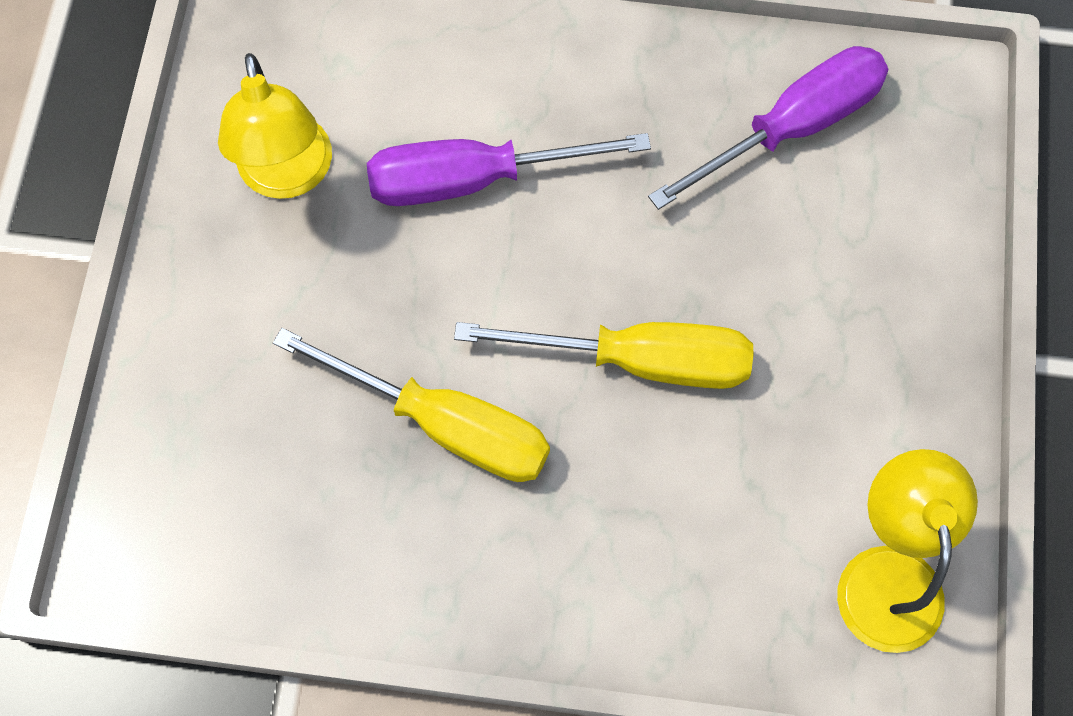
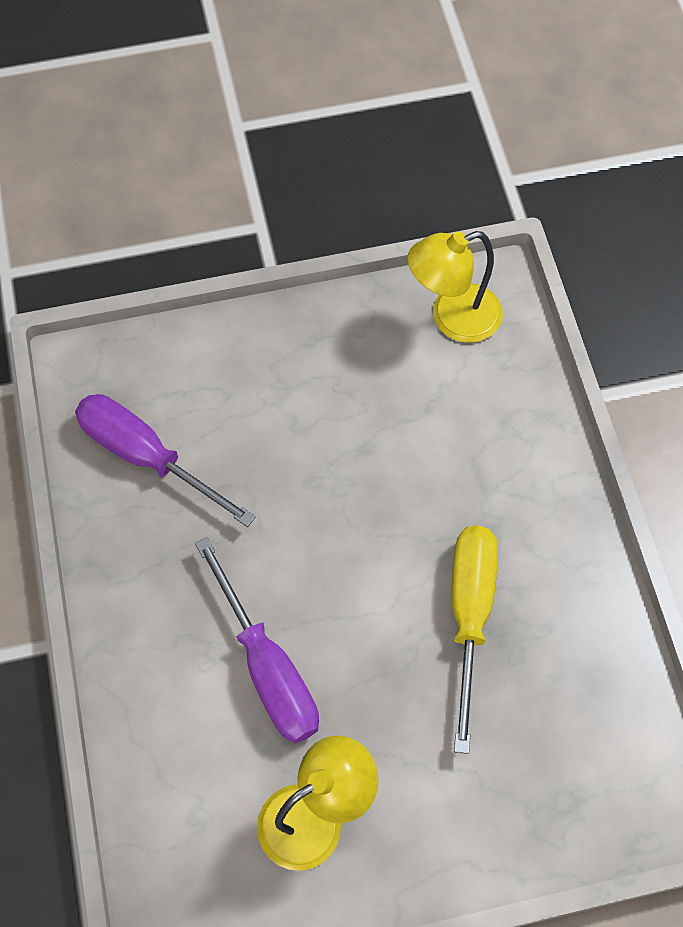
camera: 110 degrees left, 5 degrees down
yellow screwdriver [454,322,753,389] -> none

